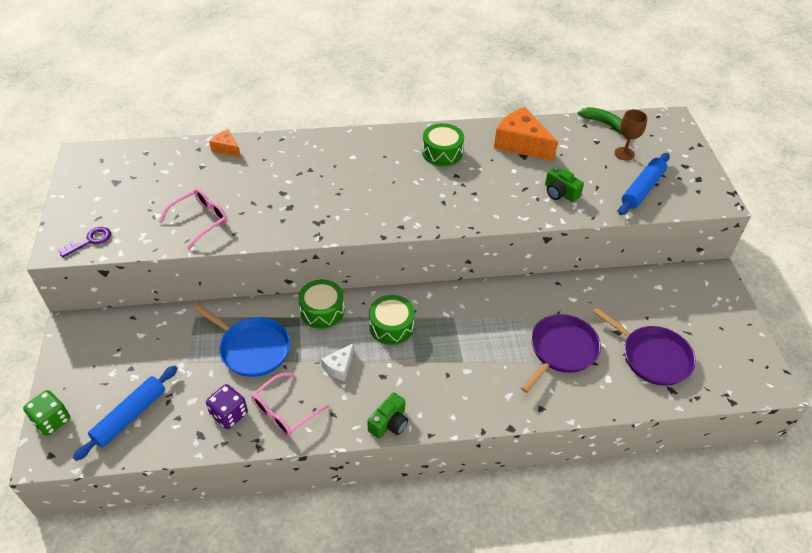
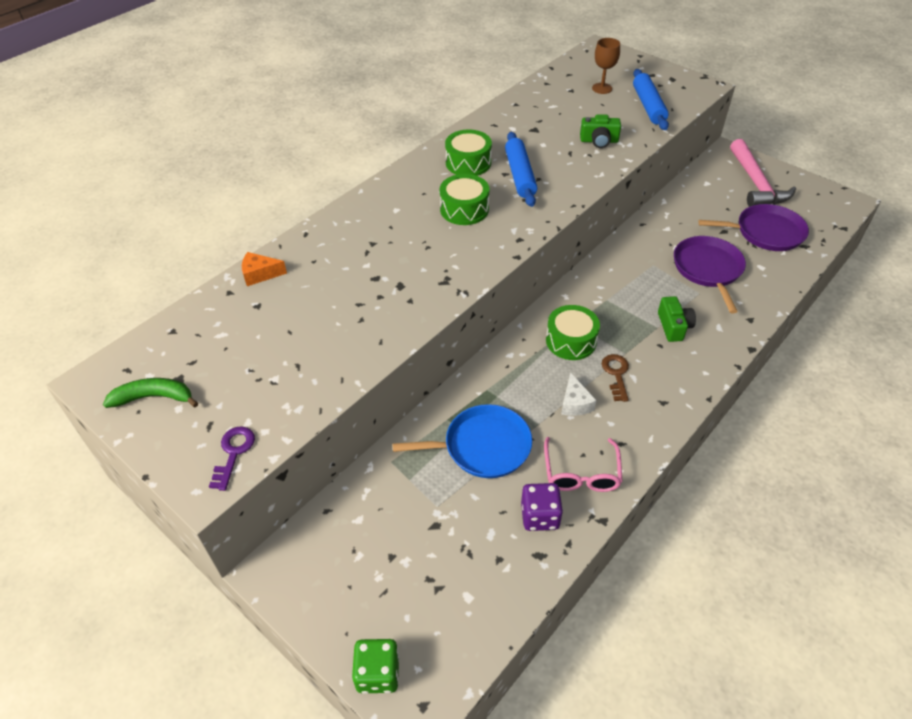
camera: 40 degrees left, 0 degrees up
blue rolling pin [73,365,178,461] -> blue rolling pin moved to [505,132,537,207]
pink glasses [159,189,228,250] -> none
green drum [298,280,344,329] -> green drum moved to [440,174,489,225]
green camera [367,393,408,439] -> green camera moved to [658,296,696,342]
orange cheese [494,107,558,161] -> none
green banana [578,107,628,139] -> green banana moved to [103,378,198,408]
none -> brown key [602,354,629,402]
none -> pink hammer [730,139,796,207]

